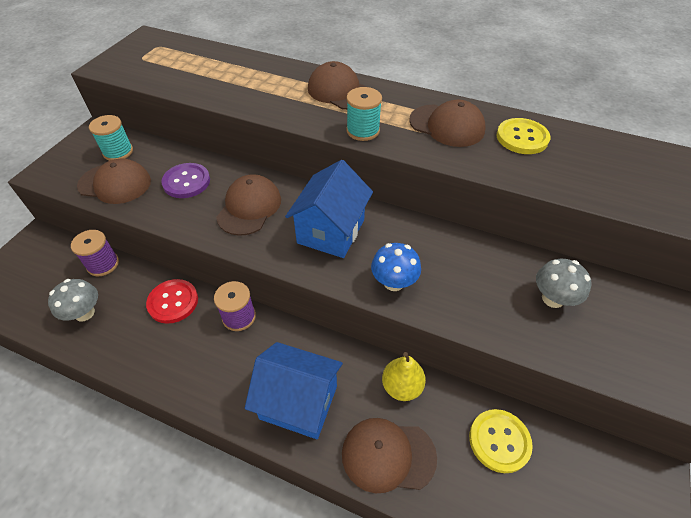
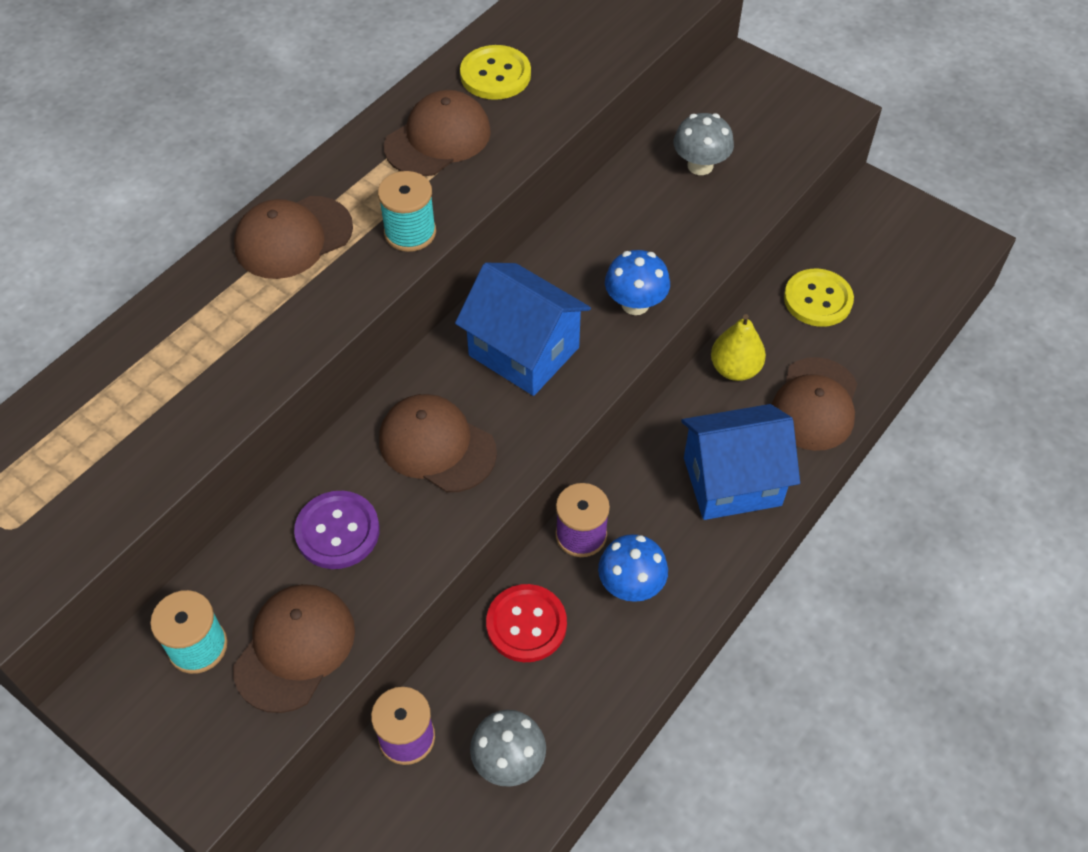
camera: 75 degrees left, 5 degrees up
blue house [245,342,343,439] -> blue house turned 45 degrees clockwise [681,404,800,520]
none -> blue mushroom [598,534,668,602]

